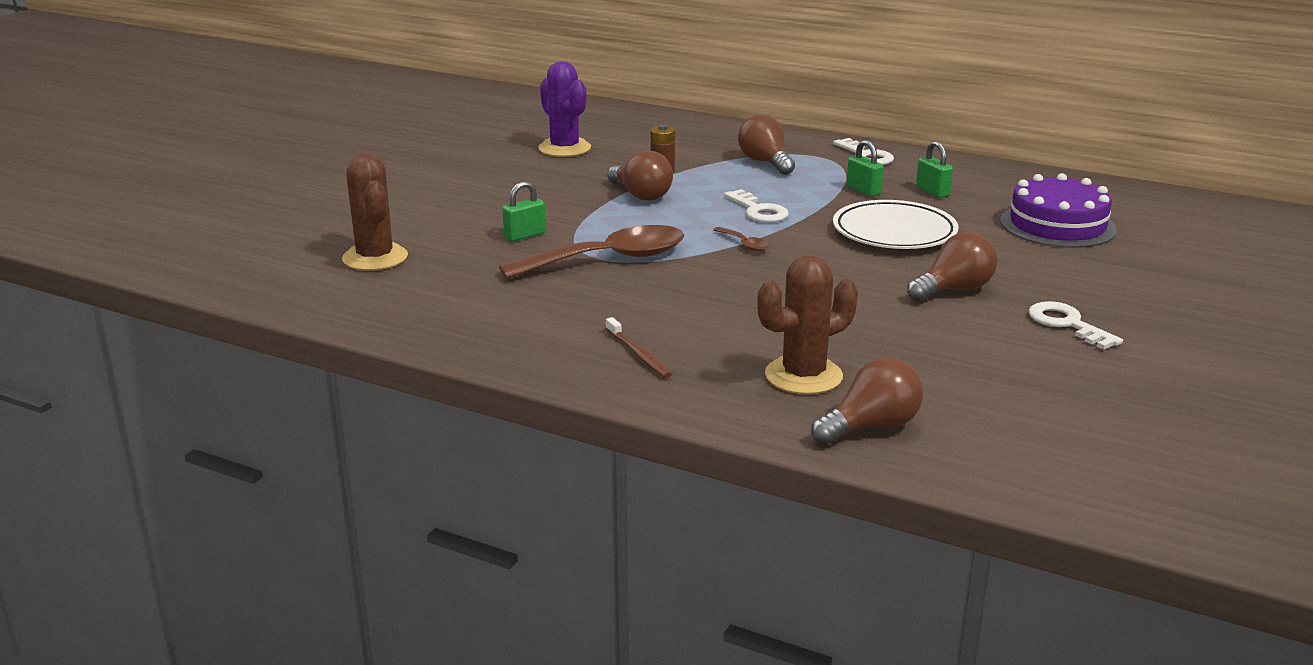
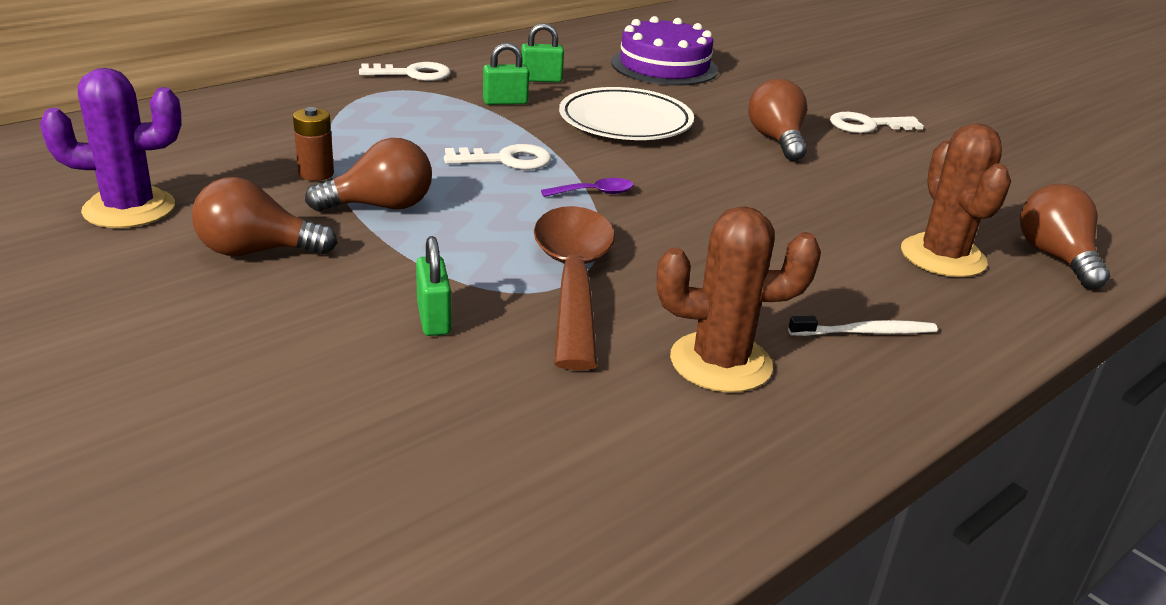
camera: 70 degrees left, 5 degrees up
brown cactus [342,154,408,271] -> brown cactus moved to [657,206,821,393]
brown toothbrush [606,317,672,378] -> white toothbrush [788,316,938,336]
brown spoon [713,227,769,251] -> purple spoon [541,178,634,197]
brown light bulb [738,114,795,175] -> brown light bulb moved to [192,177,337,256]

